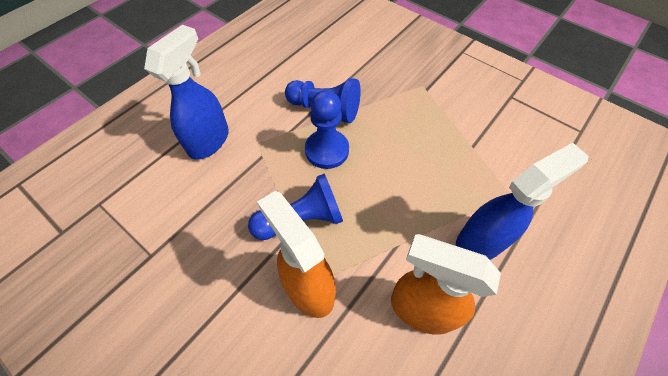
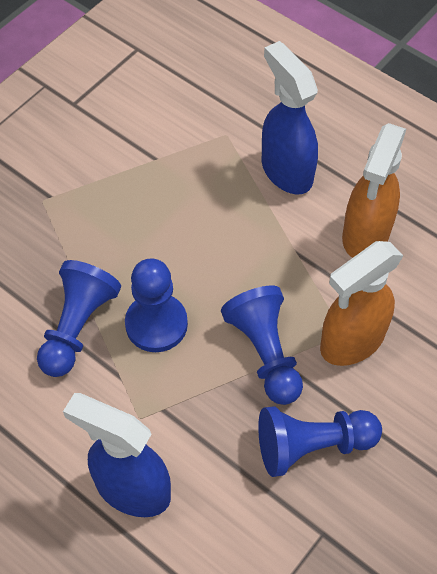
camera: 90 degrees left, 0 degrees up
none -> blue pawn [258,406,382,477]

